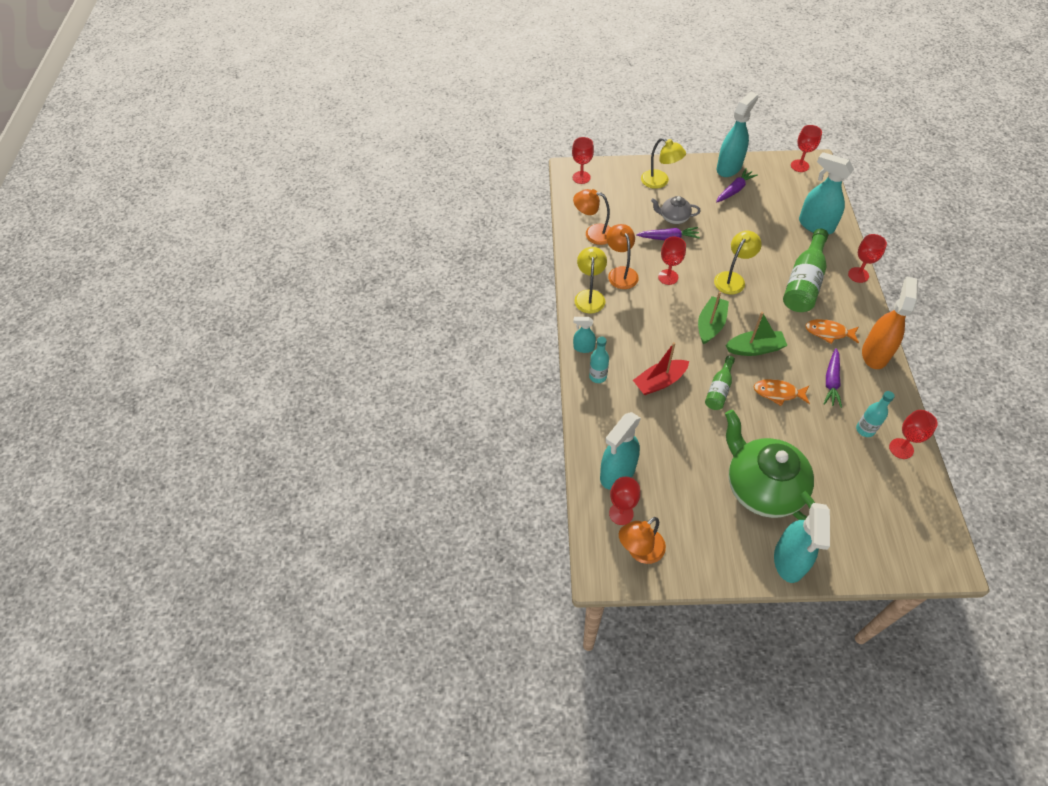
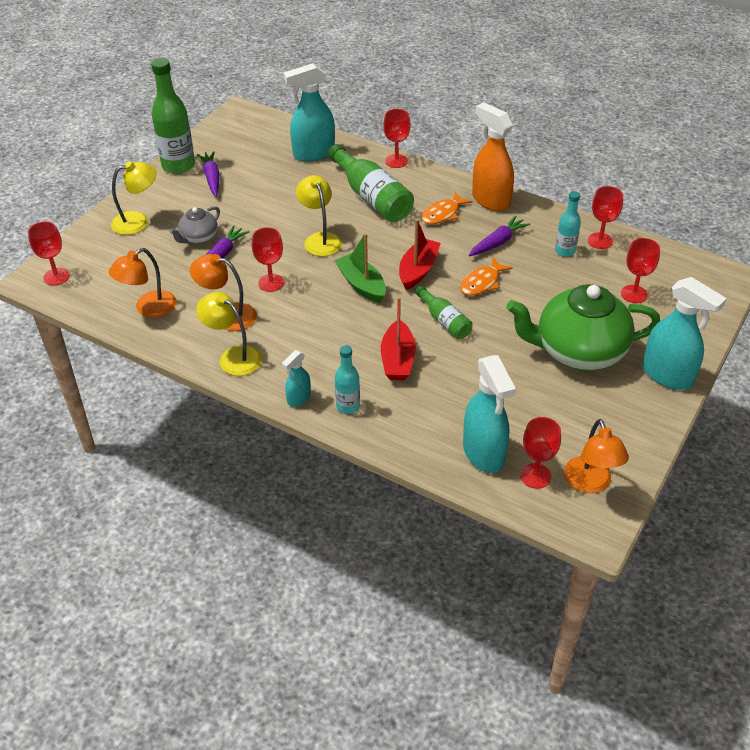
camera: 60 degrees left, 10 degrees down
turquoise spray bottle [717,92,759,177] -> green bottle [151,58,195,174]
green boat [725,312,787,356] -> red boat [399,219,441,290]
red goblet [791,125,822,172] -> red goblet moved to [621,238,660,303]
purple carrot [823,348,842,408] -> purple carrot turned 90 degrees counterclockwise [469,215,530,256]

